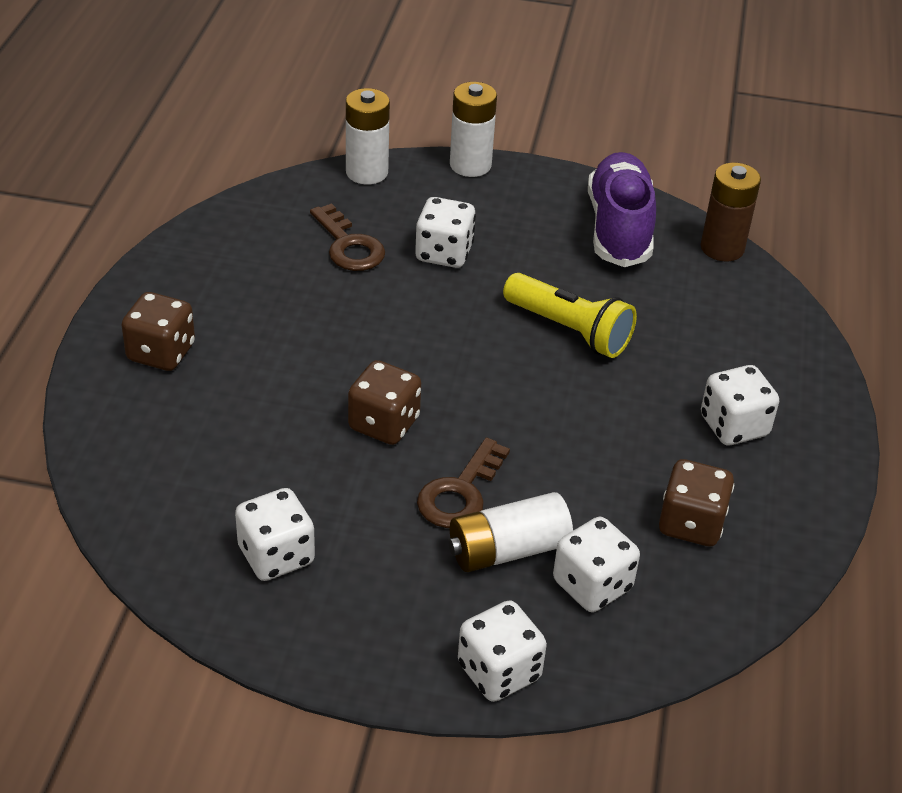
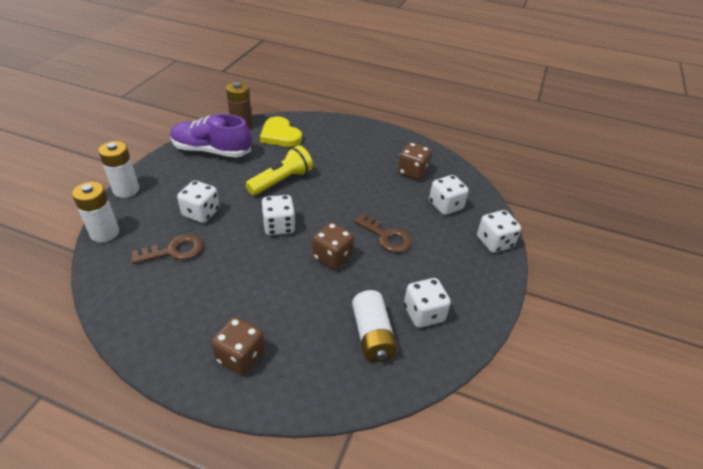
camera: 80 degrees left, 0 degrees up
white battery [448,492,573,572] -> white battery moved to [352,290,397,362]
white dice [701,365,779,445] -> white dice moved to [261,195,296,235]
none -> yellow heart [260,117,302,147]

